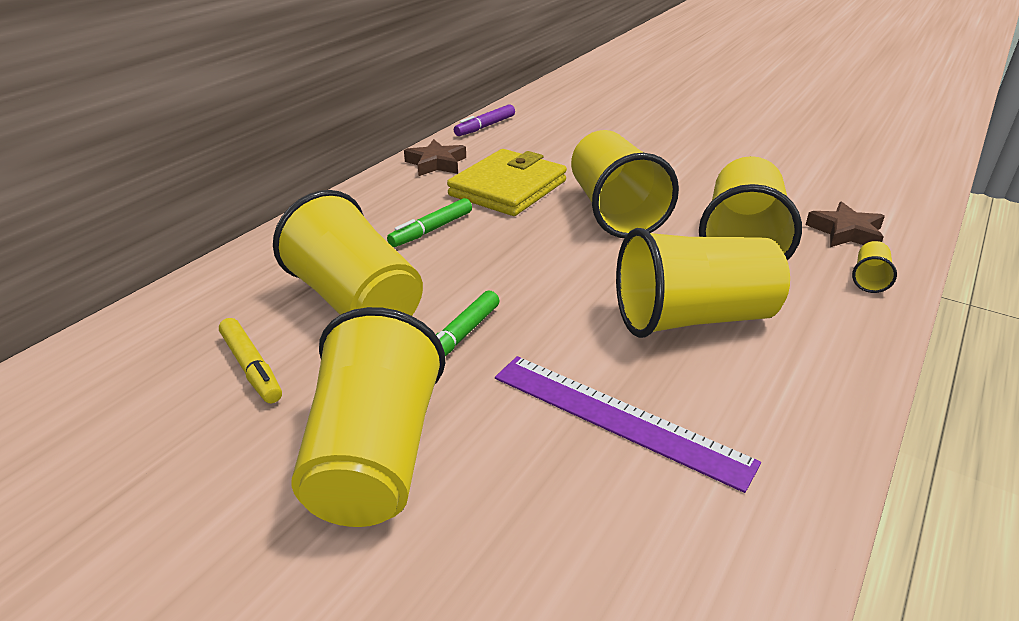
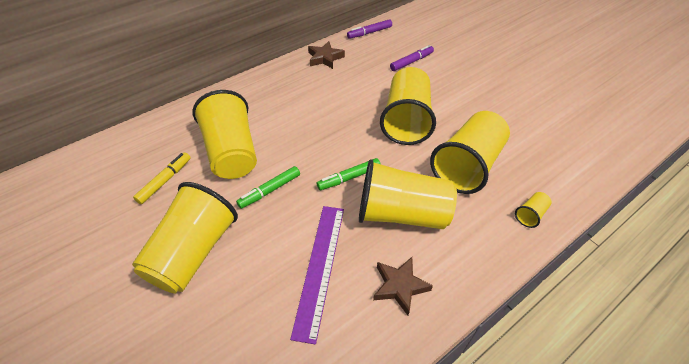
camera: 20 degrees right, 15 degrees up
yellow marker [219,318,282,403] -> yellow marker turned 135 degrees counterclockwise [133,152,191,204]
green marker [387,198,472,247] -> green marker moved to [317,158,380,190]
yellow wallet [447,149,567,216] -> none
purple ruler [495,356,761,493] -> purple ruler turned 45 degrees clockwise [290,206,344,345]
brown star [806,201,885,247] -> brown star moved to [373,257,433,315]
none -> purple marker [390,45,434,71]

